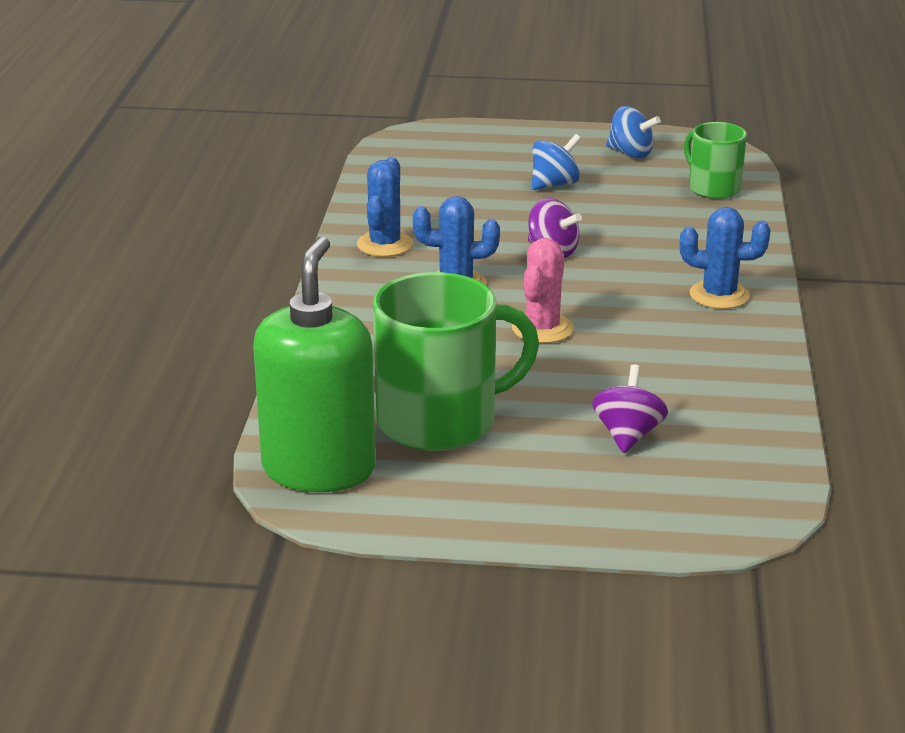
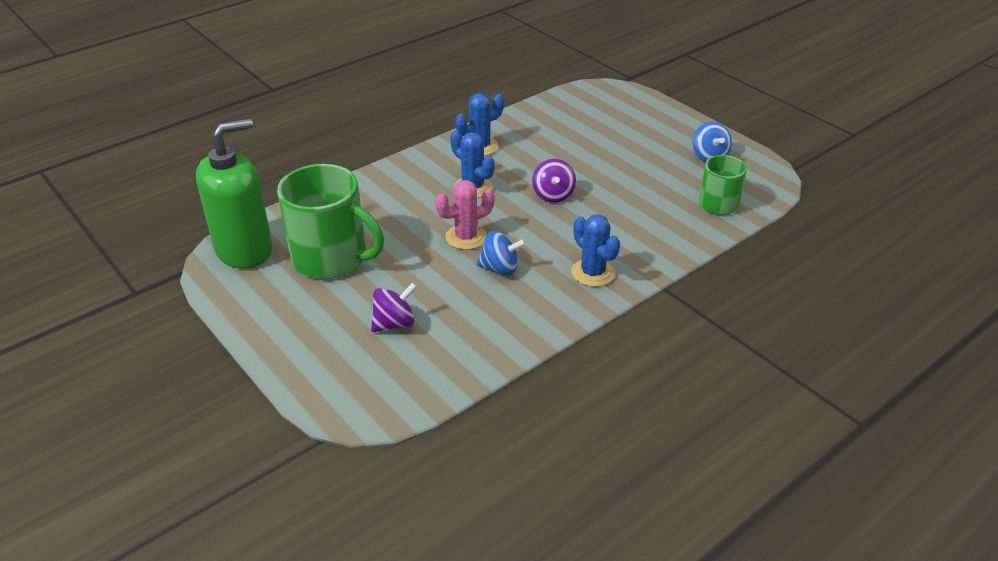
camera: 45 degrees right, 10 degrees up
blue spinning top [532,134,581,190] -> blue spinning top moved to [477,231,526,276]

